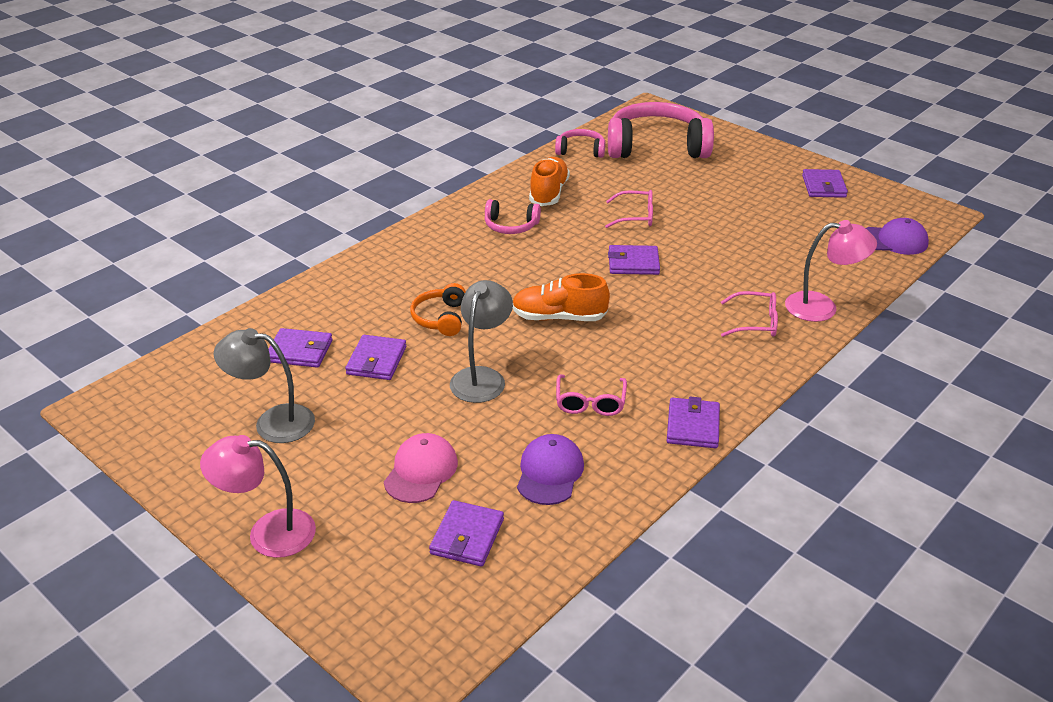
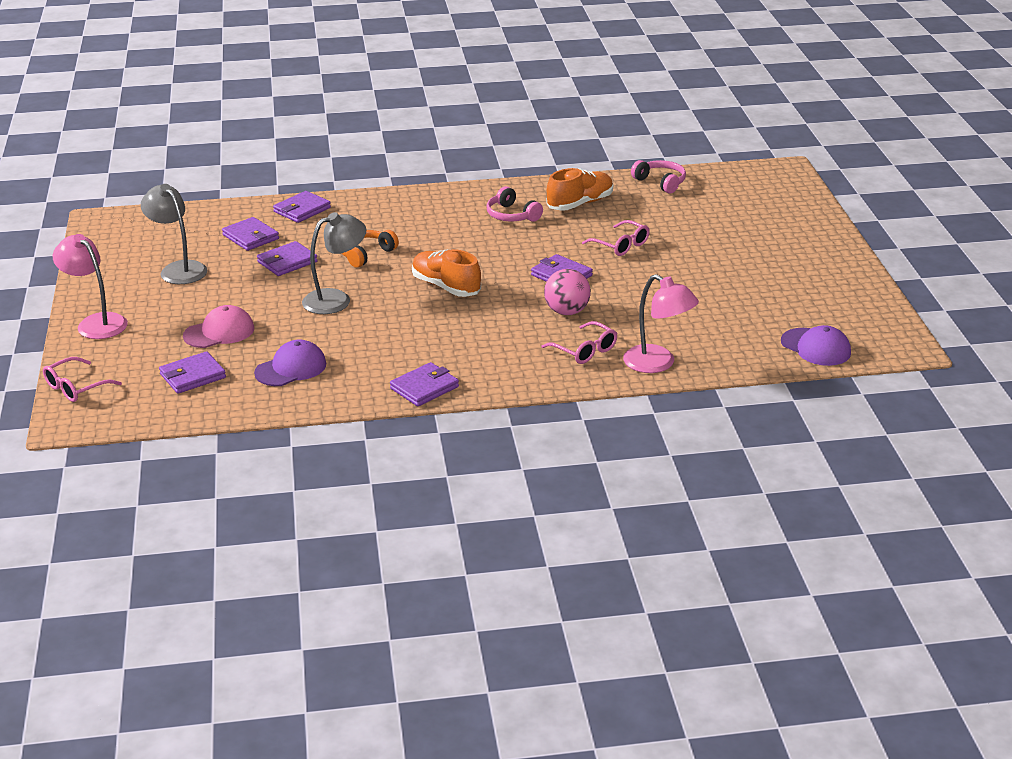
camera: 40 degrees right, 5 degrees down
pink glasses [556,374,627,416] -> pink glasses moved to [43,357,122,402]
pink headphones [608,102,714,158] -> none
purple wallet [802,169,848,198] -> purple wallet moved to [273,191,331,223]
none -> pink ball [544,269,591,315]

